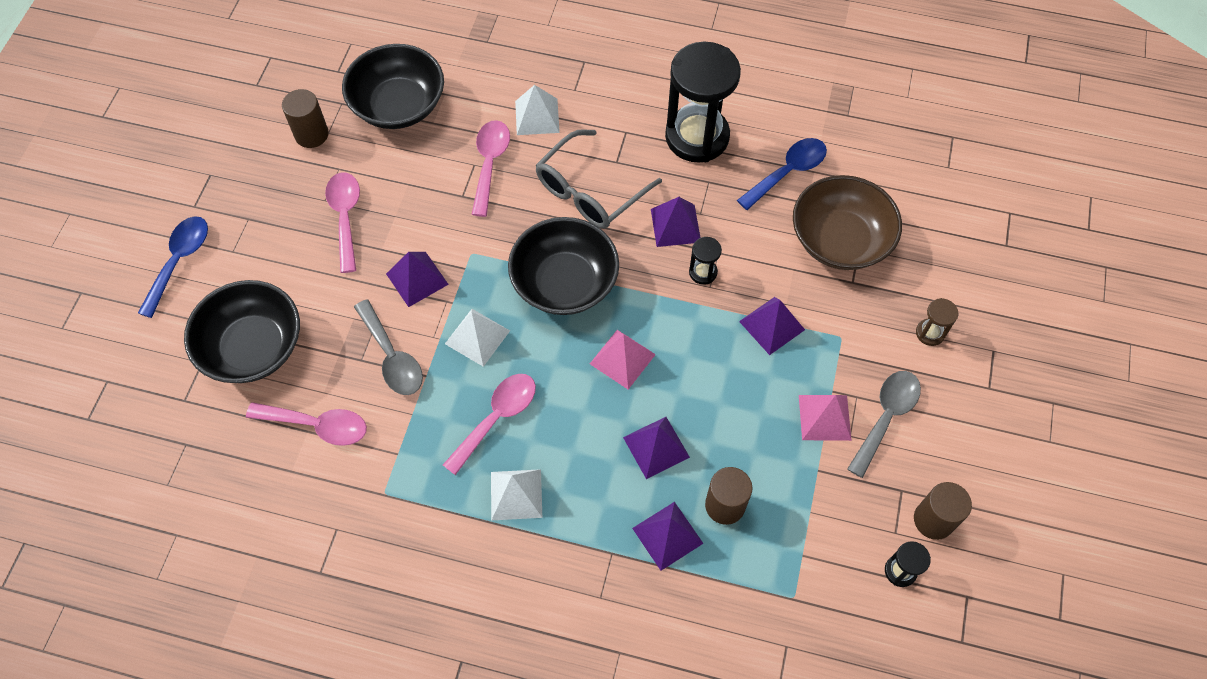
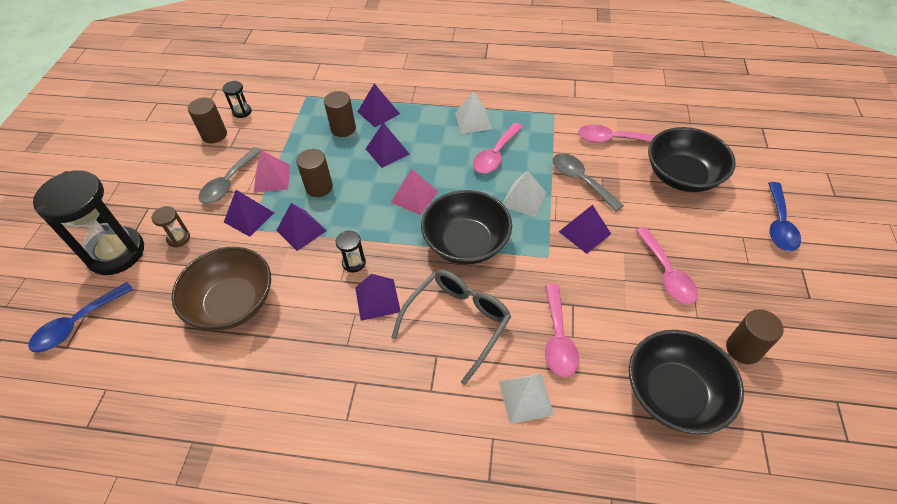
camera: 175 degrees right, 10 degrees down
black hourglass [665,42,741,163] -> black hourglass moved to [33,170,144,275]
blue spoon [737,138,827,210] -> blue spoon moved to [28,282,134,352]
none -> purple pyramid [224,190,274,237]
none -> brown cylinder [296,149,333,197]

